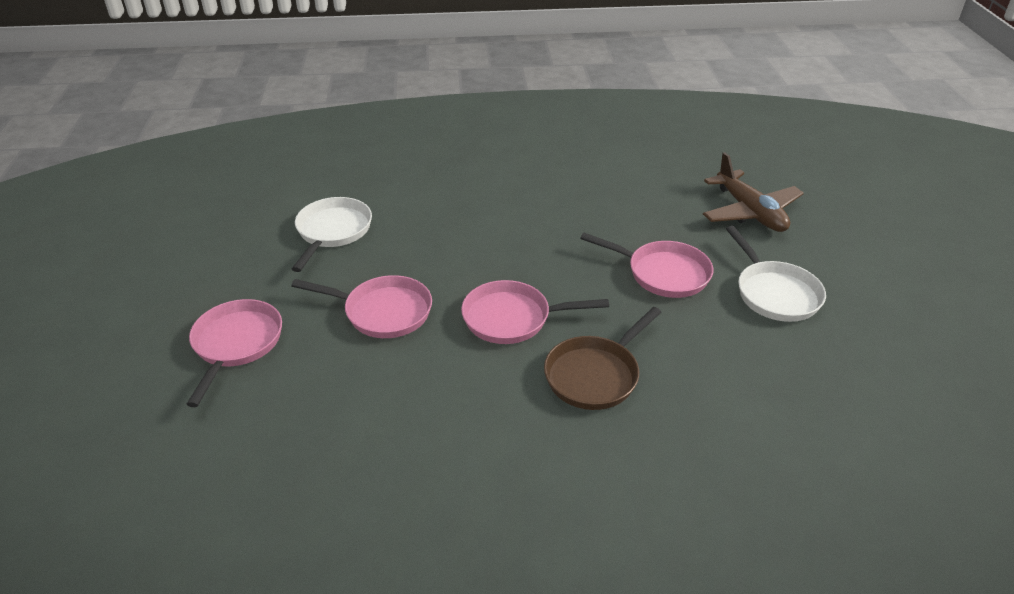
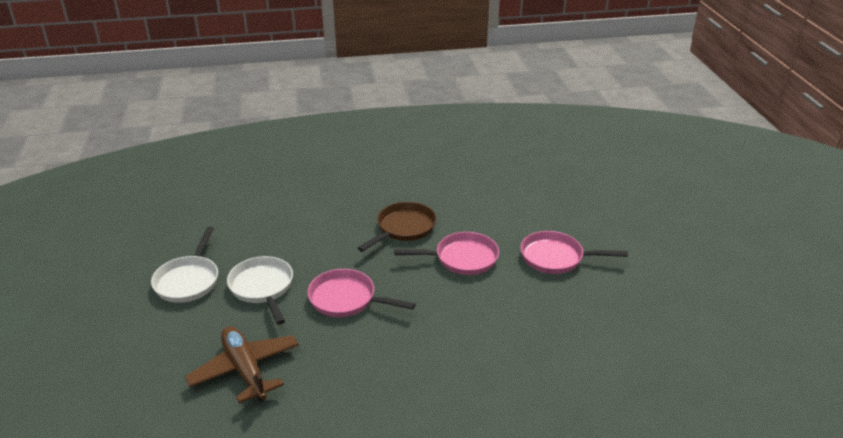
camera: 175 degrees right, 5 degrees down
pink pan [186,299,282,407] -> none
white pan [292,197,372,272] -> white pan moved to [151,226,218,303]

